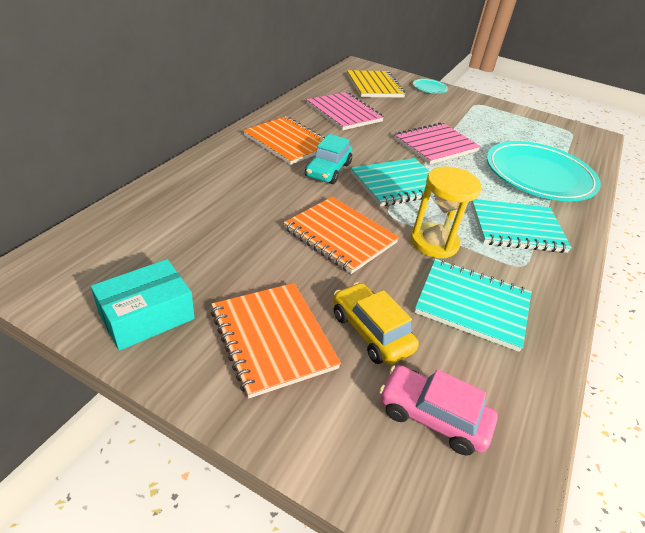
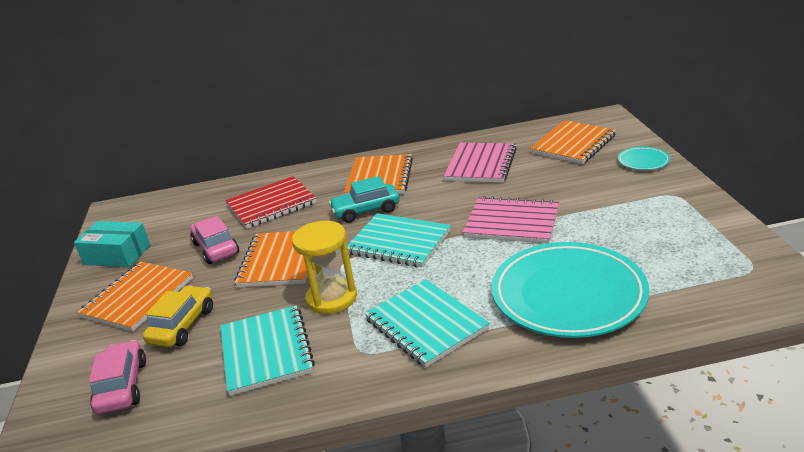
camera: 60 degrees right, 10 degrees down
yellow notebook [347,70,406,98] -> orange notebook [530,120,616,164]
none -> pink car [190,216,239,264]
none -> red notebook [226,176,317,229]

